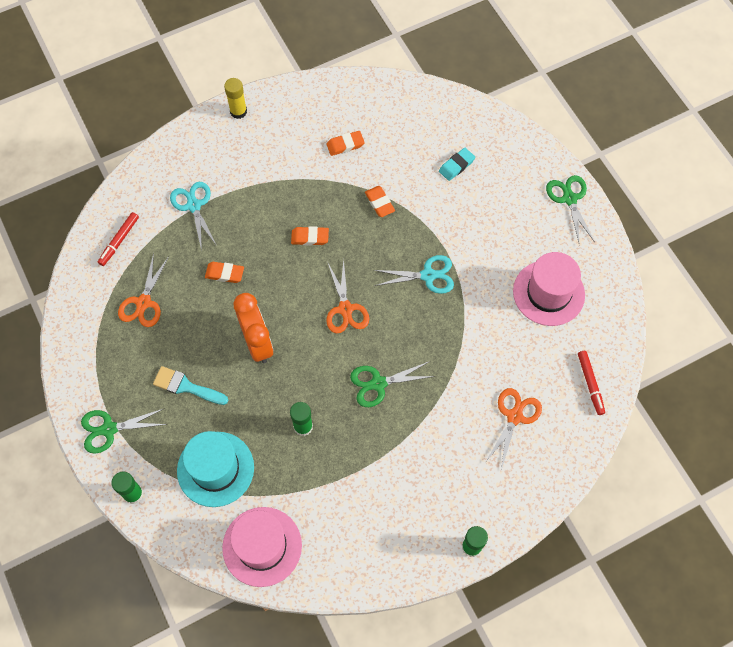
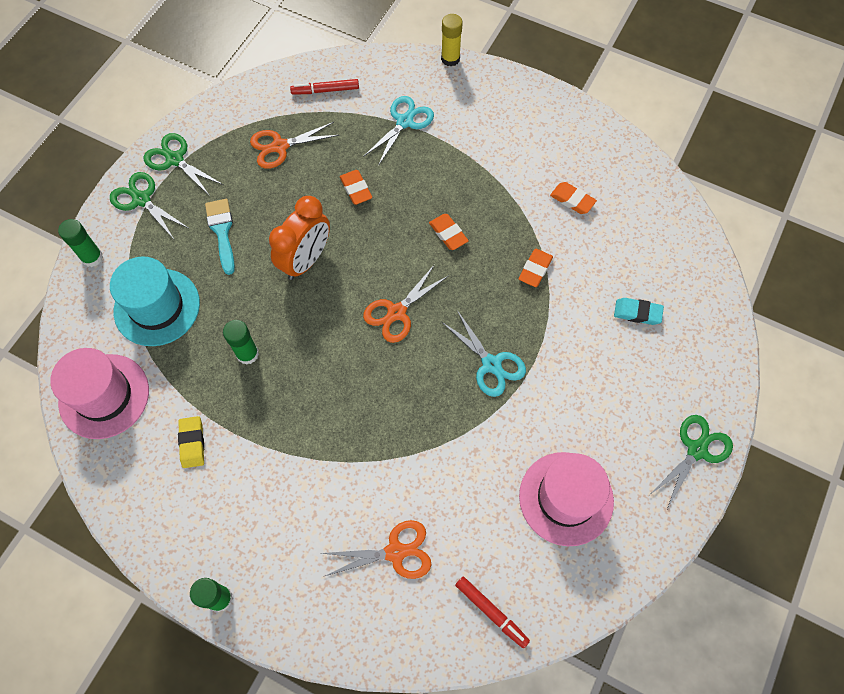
camera: 55 degrees right, 0 degrees up
yellow glue stick [224,78,247,119] -> yellow glue stick moved to [441,14,463,67]
green scissors [350,361,436,407] -> green scissors moved to [143,133,224,196]
red marker [578,351,605,415] -> red marker turned 90 degrees counterclockwise [455,577,530,649]
none -> yellow eraser [178,416,204,468]

